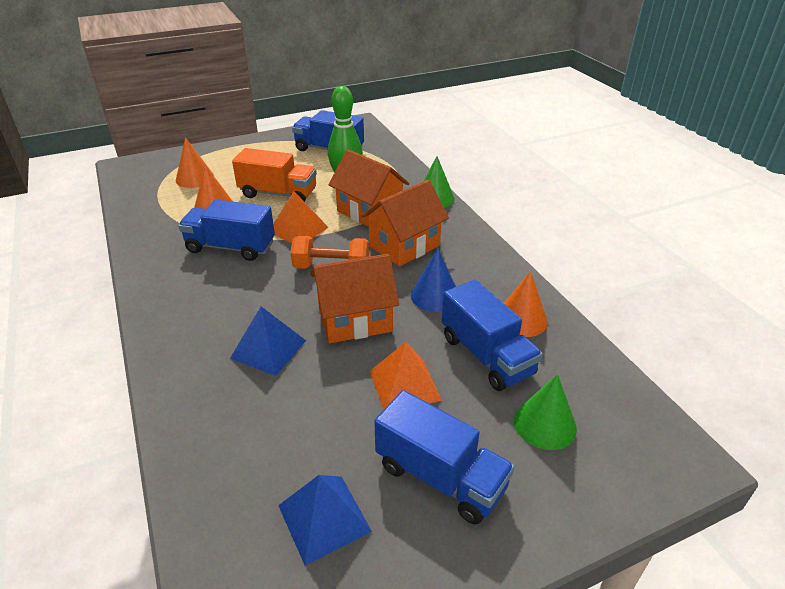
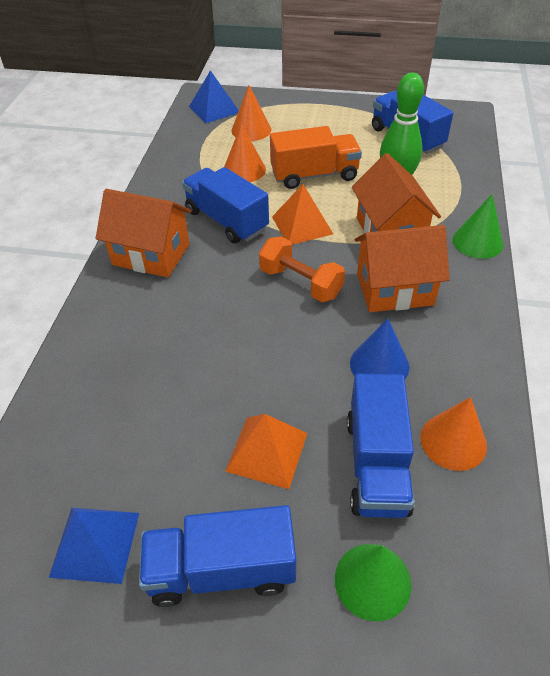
camera: 35 degrees right, 10 degrees up
blue pyramid [230,307,306,376] -> blue pyramid moved to [189,70,239,123]
orange truck [232,148,317,202] -> orange truck turned 60 degrees counterclockwise [270,126,362,189]
orange house [311,254,399,343] -> orange house moved to [96,189,191,278]
blue truck [374,390,515,525] -> blue truck turned 105 degrees clockwise [139,505,296,607]

